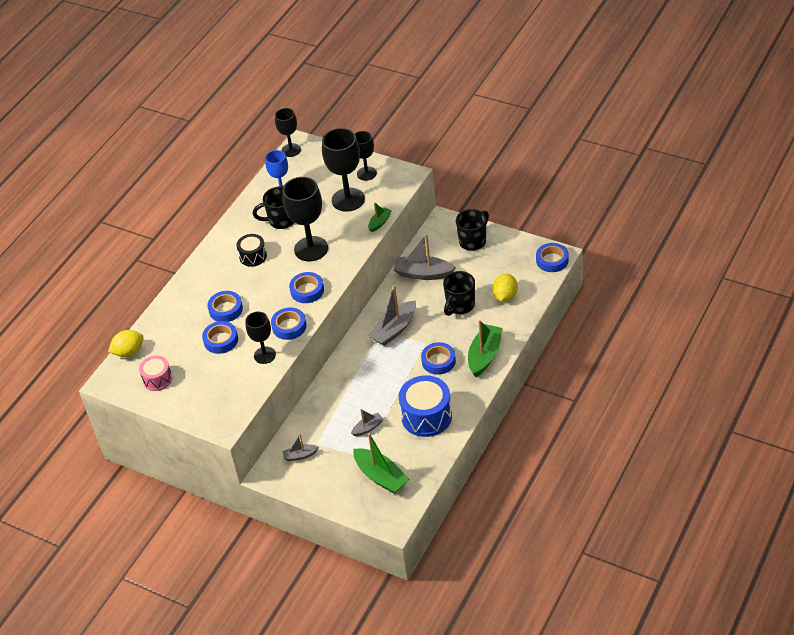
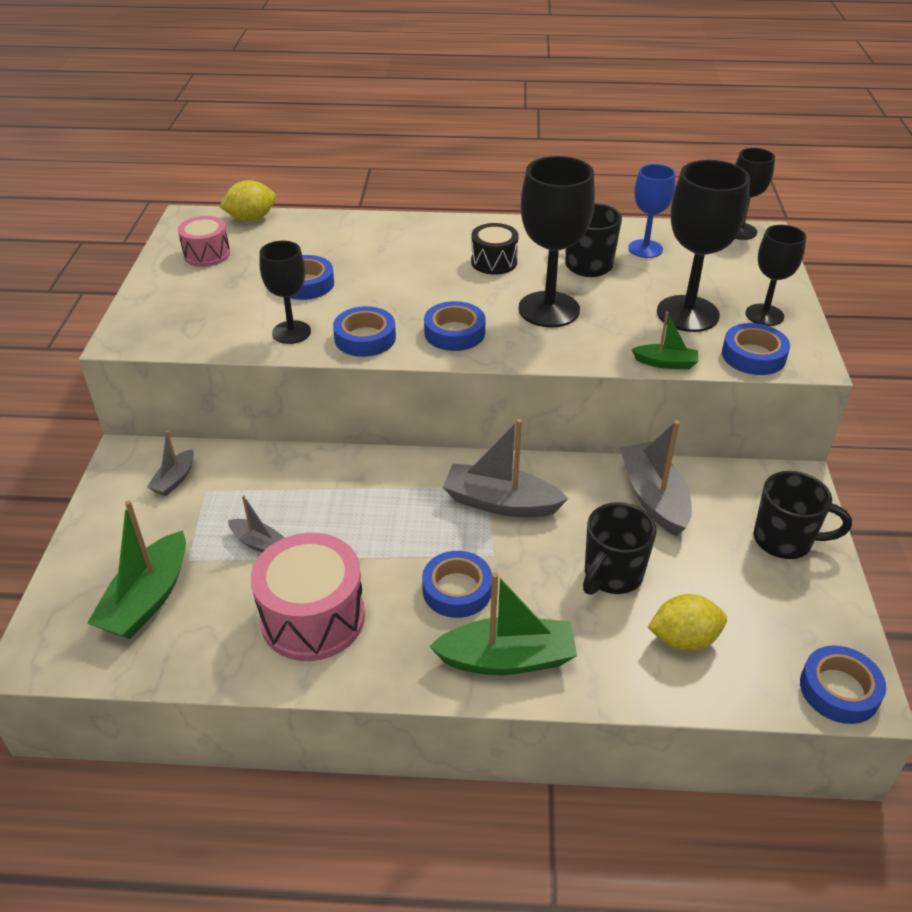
camera: 60 degrees right, 5 degrees down
yellow lemon [108,330,144,357] -> yellow lemon turned 60 degrees counterclockwise [219,180,276,221]
blue tape [207,291,243,322] -> blue tape moved to [722,323,790,375]
grey boat [282,434,319,461] -> grey boat turned 120 degrees counterclockwise [147,431,194,496]
blue drum [399,375,452,437] -> pink drum [251,533,365,661]
black mug [443,271,475,316] -> black mug turned 60 degrees counterclockwise [583,502,657,595]

